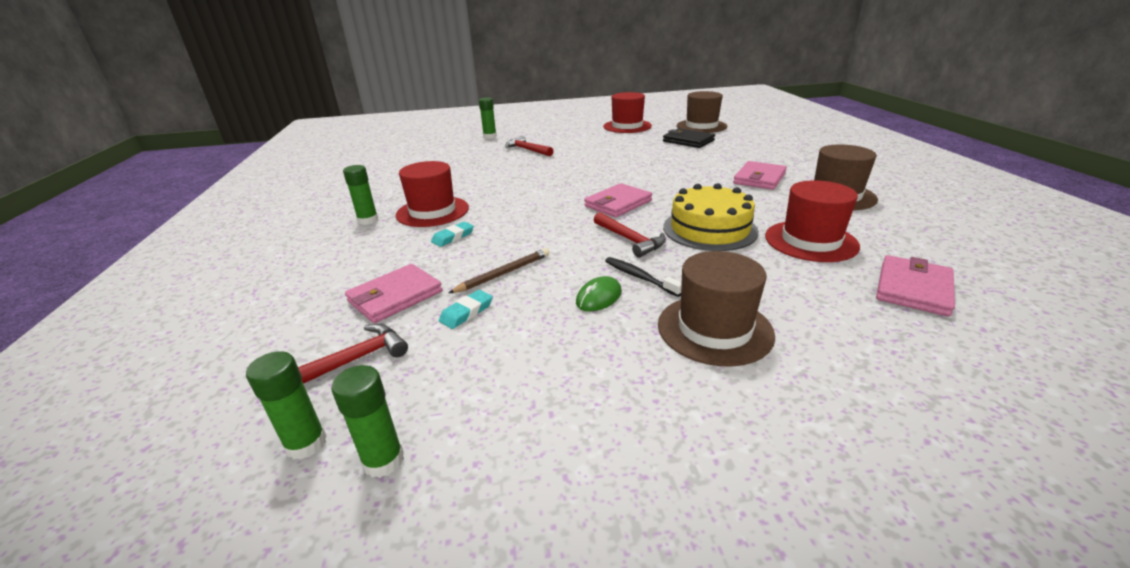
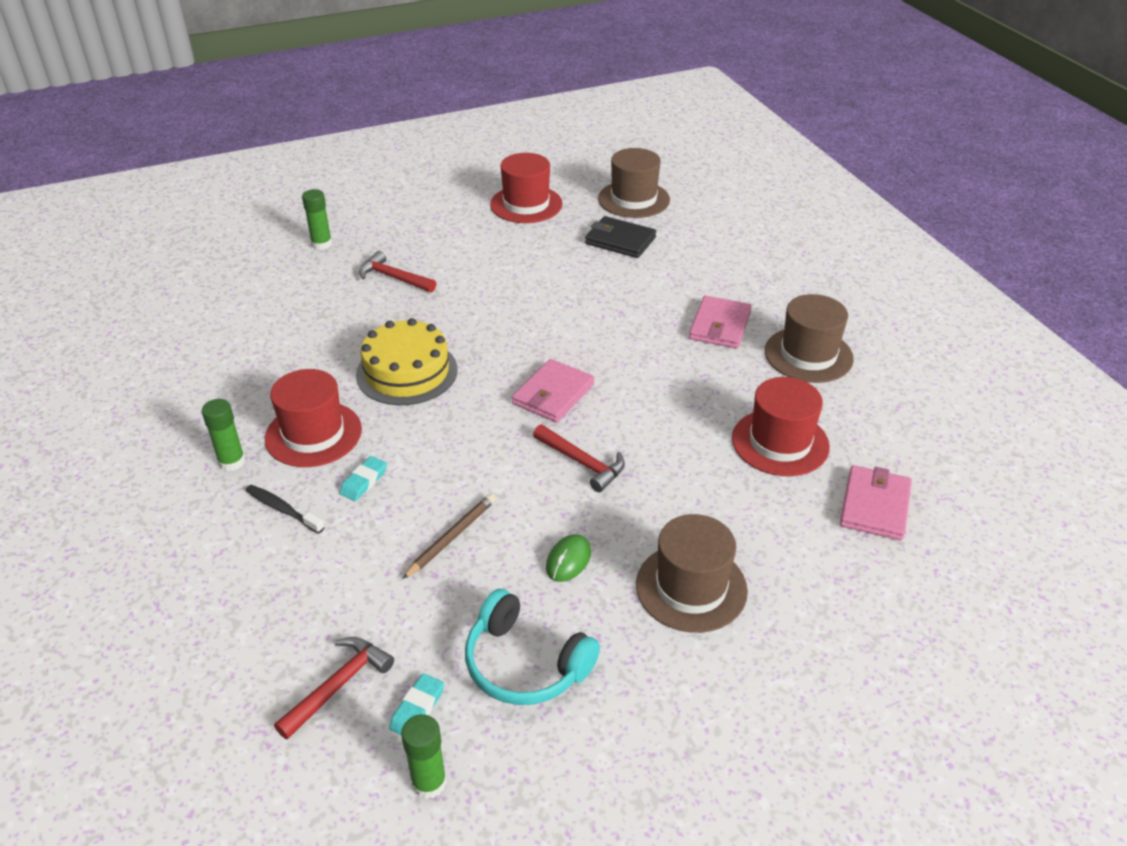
camera: 15 degrees left, 10 degrees up
green glue stick [246,351,327,460] -> none
pink wallet [345,264,442,323] -> none
turquoise eraser [439,290,493,329] -> turquoise eraser moved to [389,673,444,735]
black toothbrush [605,257,682,297] -> black toothbrush moved to [245,485,325,534]
yellow cake [663,183,759,251] -> yellow cake moved to [356,318,458,405]
none -> turquoise headphones [465,589,600,705]

